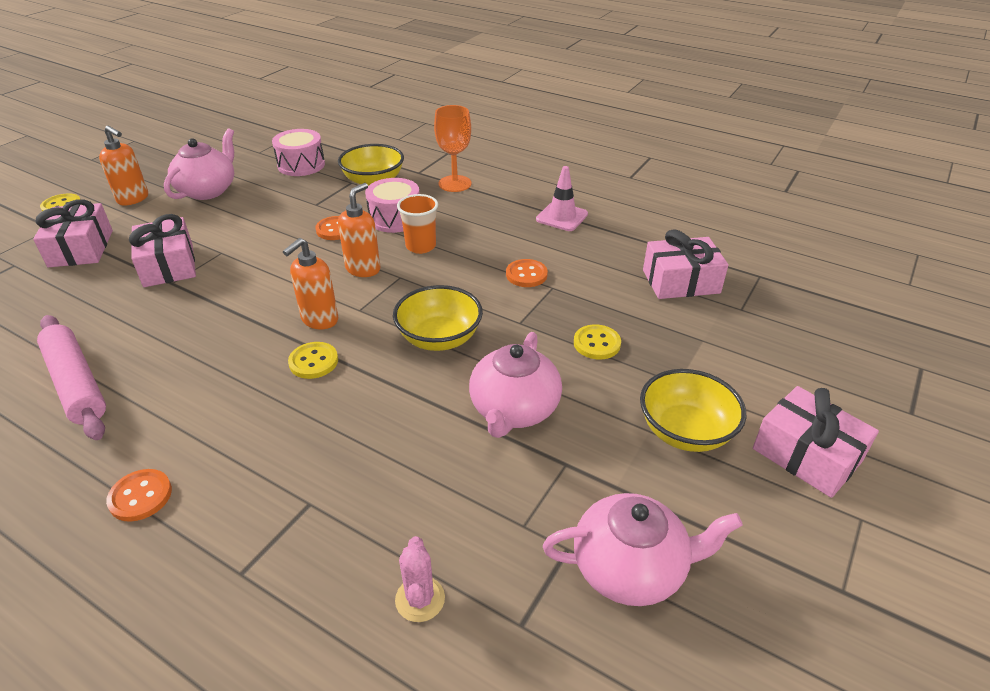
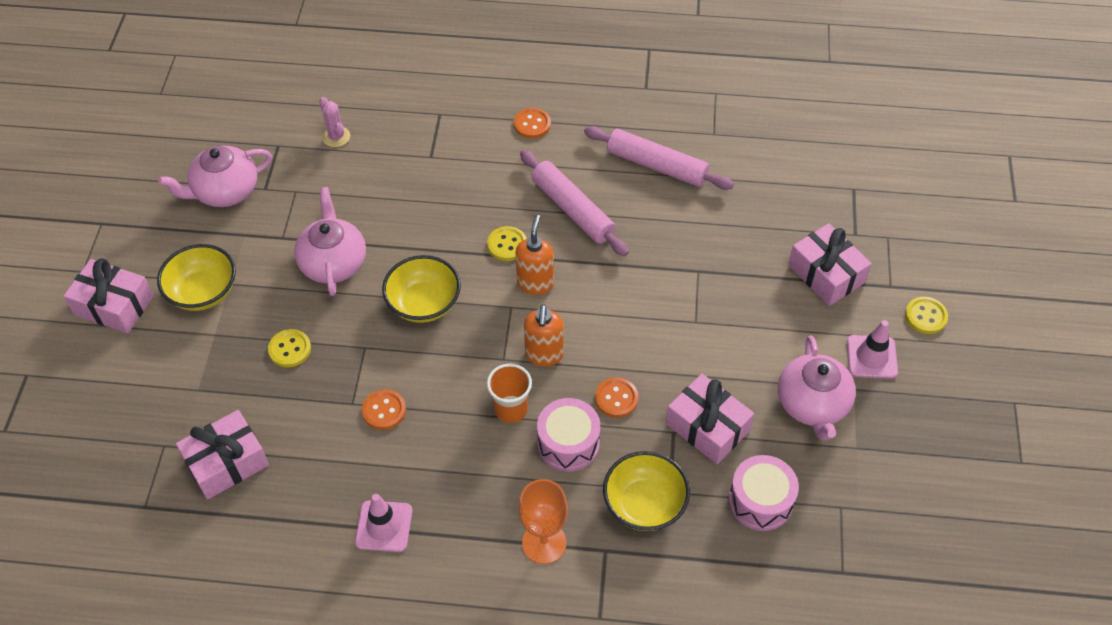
camera: 155 degrees right, 15 degrees up
orange soap dispenser [99,126,148,206] -> pink traffic cone [847,320,898,379]
pink gift [129,214,196,287] -> pink gift moved to [666,374,754,464]
none -> pink rolling pin [520,150,629,256]

